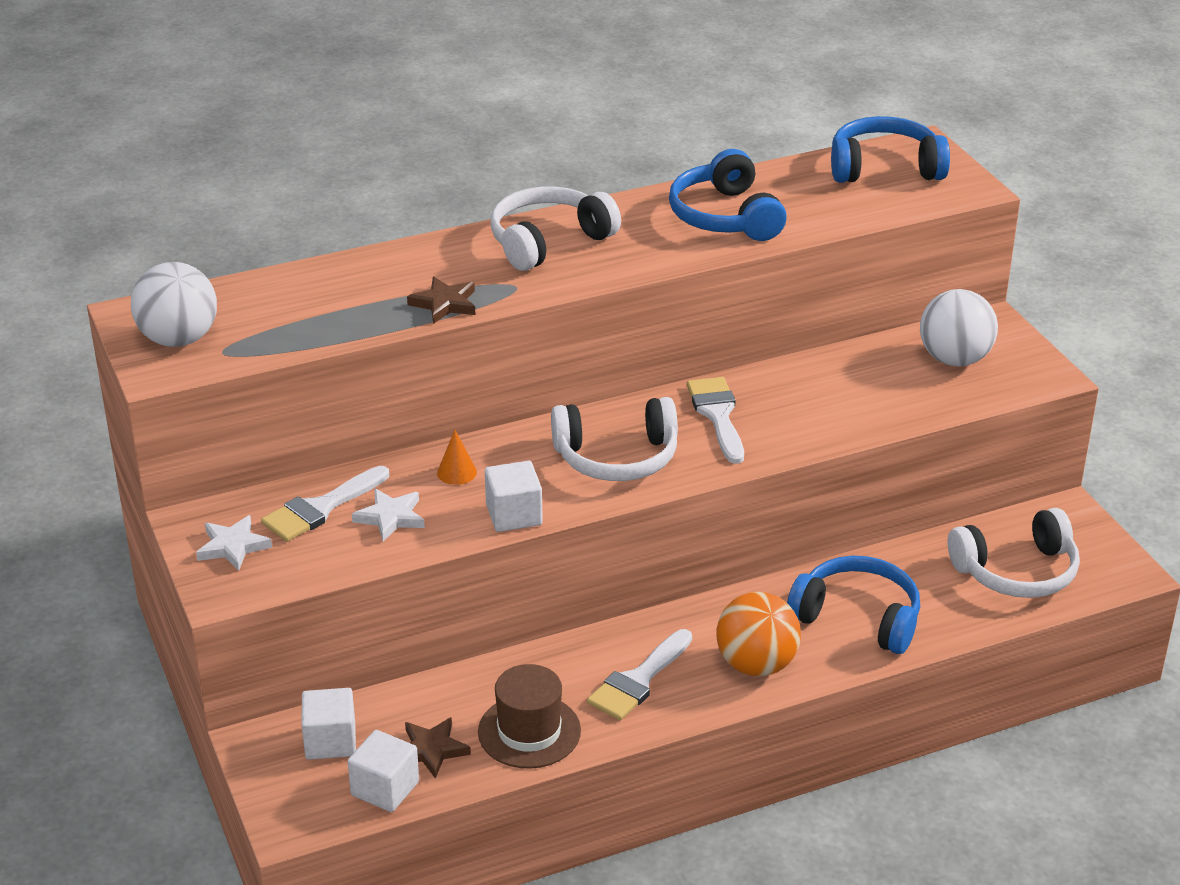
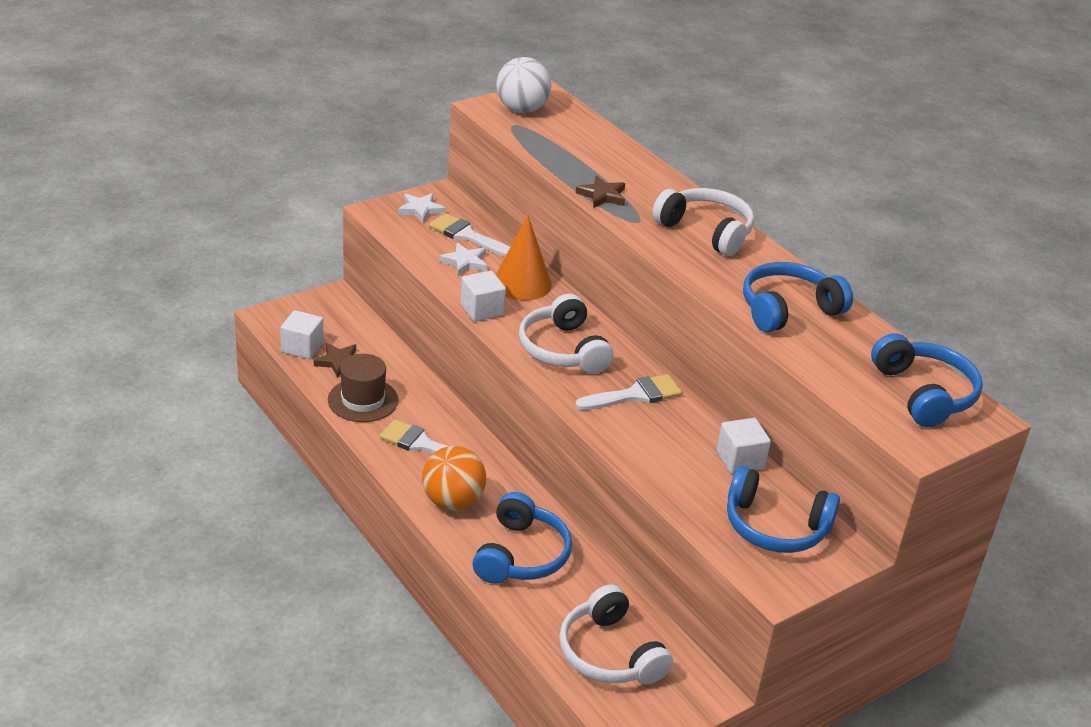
camera: 75 degrees right, 0 degrees up
white cube [302,688,356,760] -> white cube moved to [716,418,771,474]
orange cone [437,430,477,485] -> orange cone [496,216,552,301], size x2.10
white ball [920,289,998,366] -> blue headphones [727,466,840,553]

